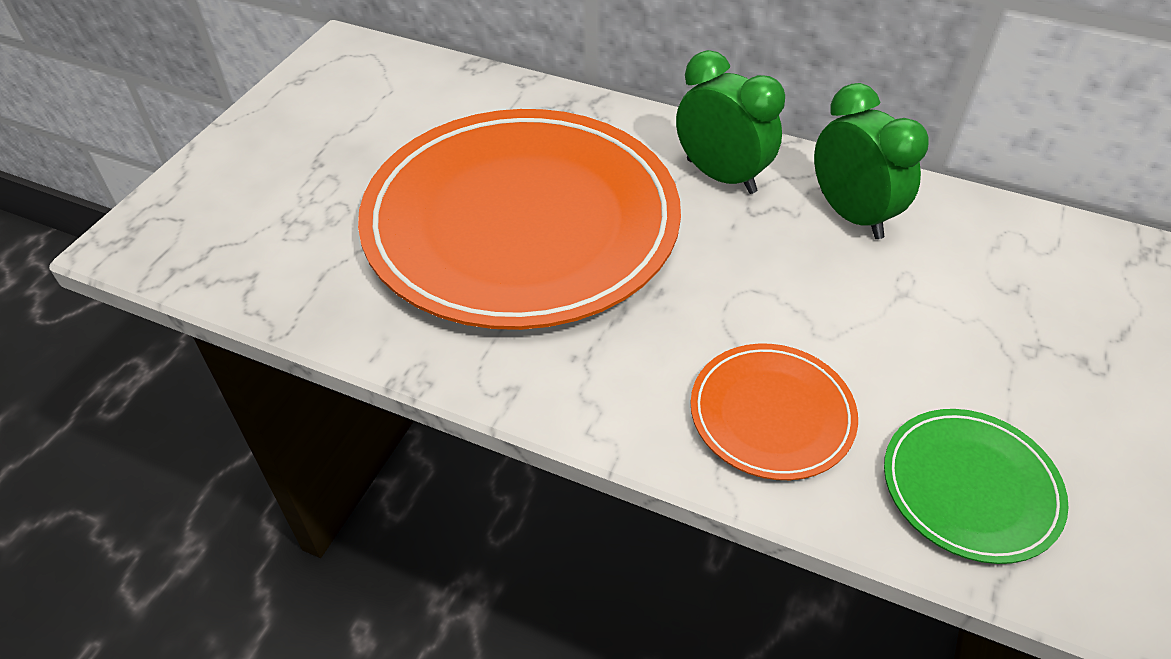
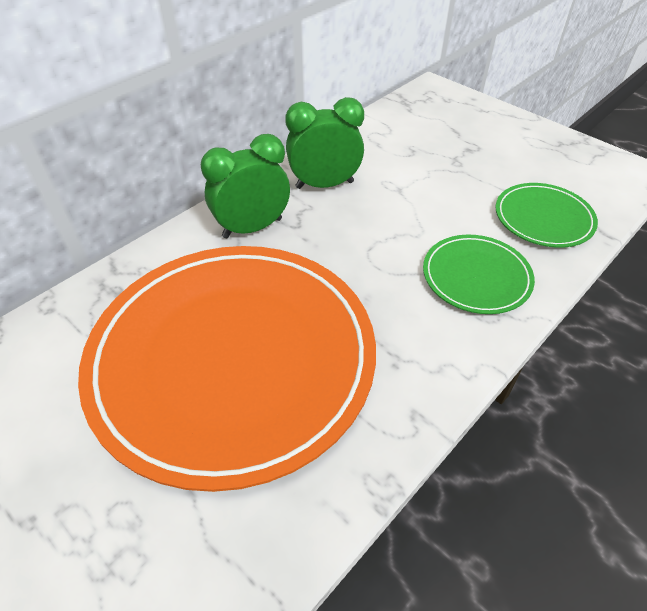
camera: 70 degrees left, 0 degrees up
orange plate [690,344,858,480] -> green plate [423,234,535,314]

